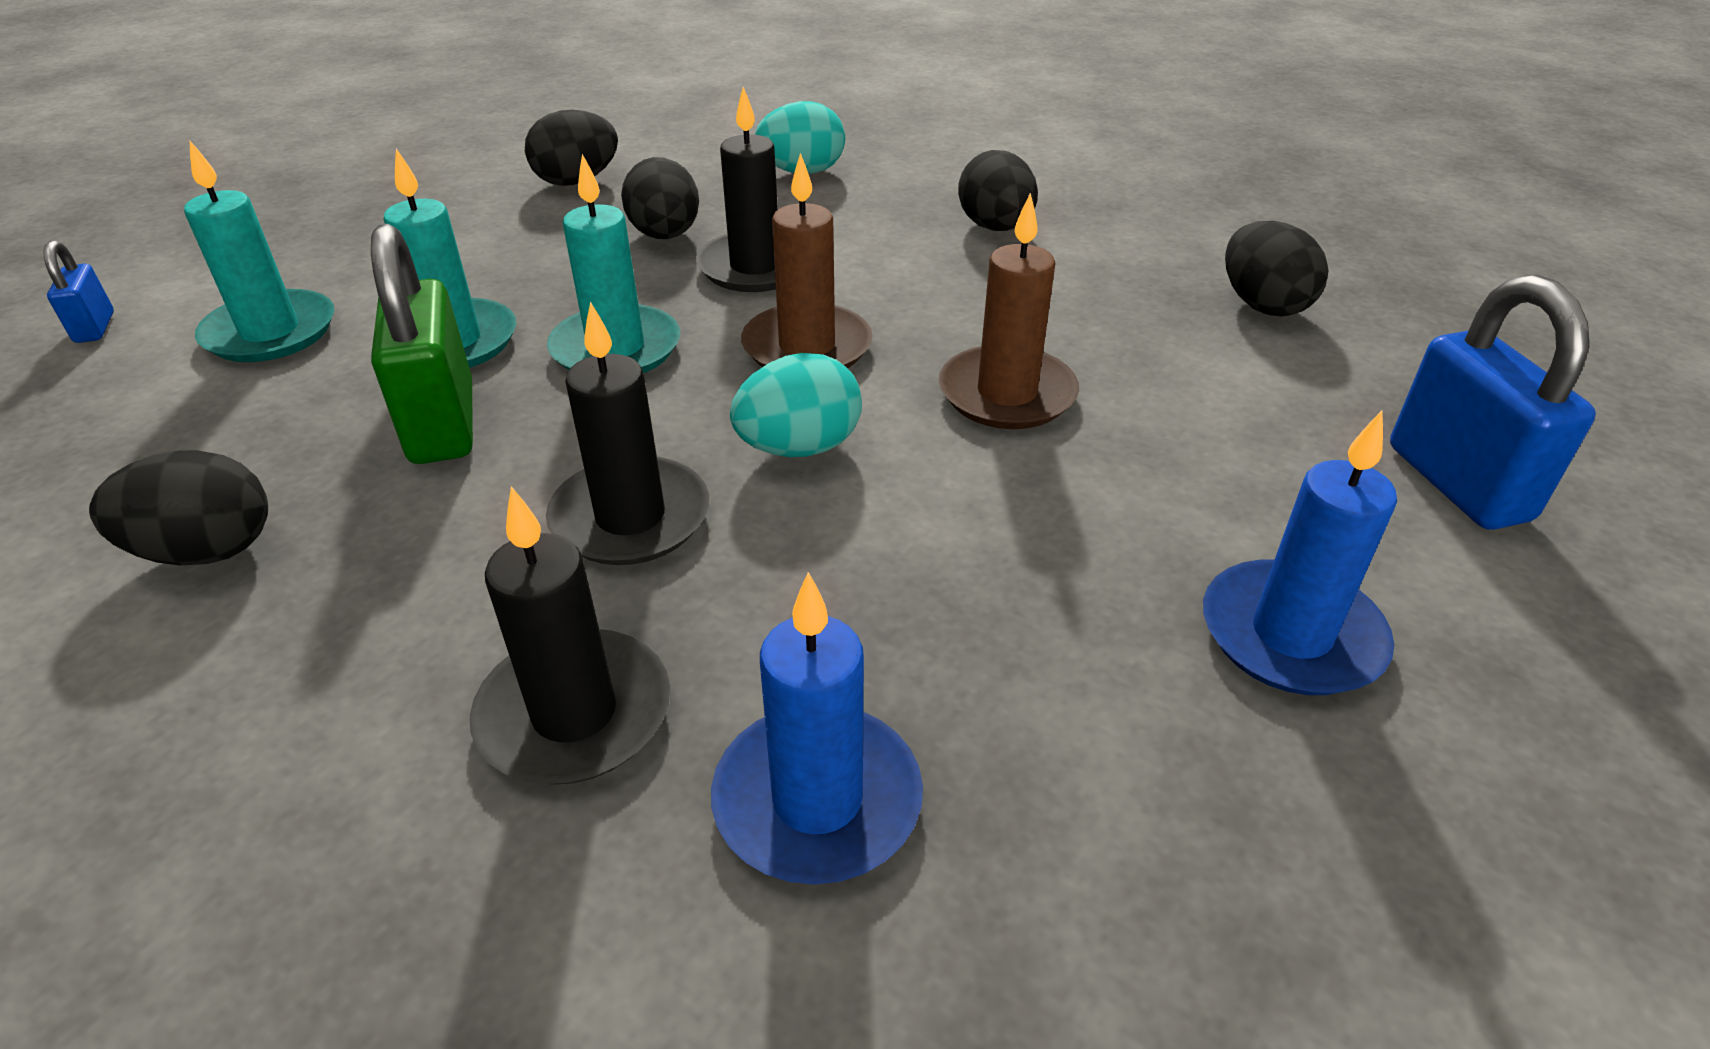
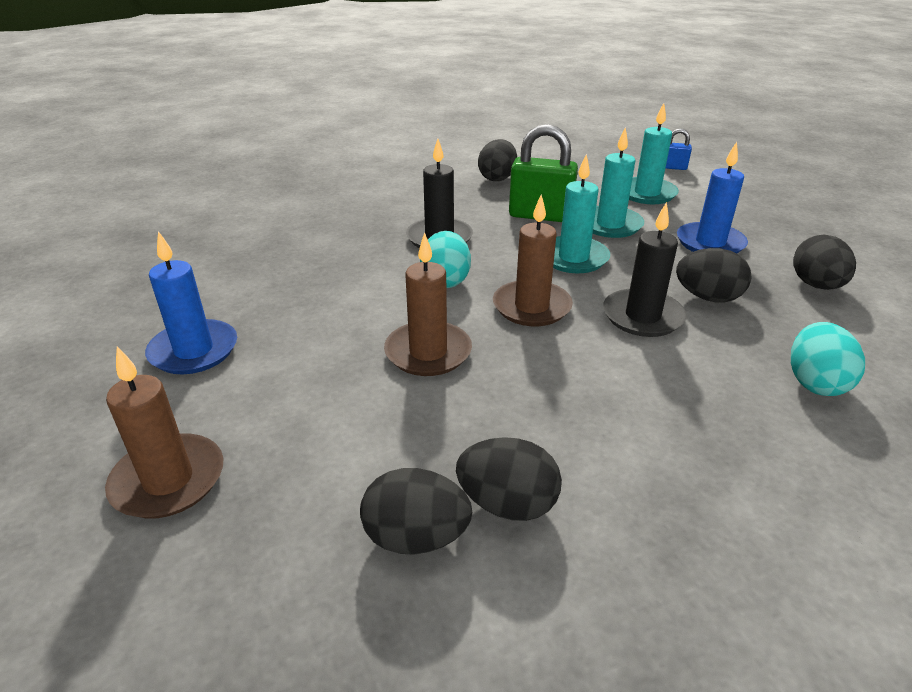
camera: 120 degrees right, 5 degrees down
black candle [470,486,670,785] -> none
blue candle [711,572,923,885] -> blue candle moved to [677,142,748,253]
black egg [958,150,1038,231] -> black egg moved to [456,437,562,521]
blue padlock [1390,275,1596,530] -> brown candle [105,346,223,519]

